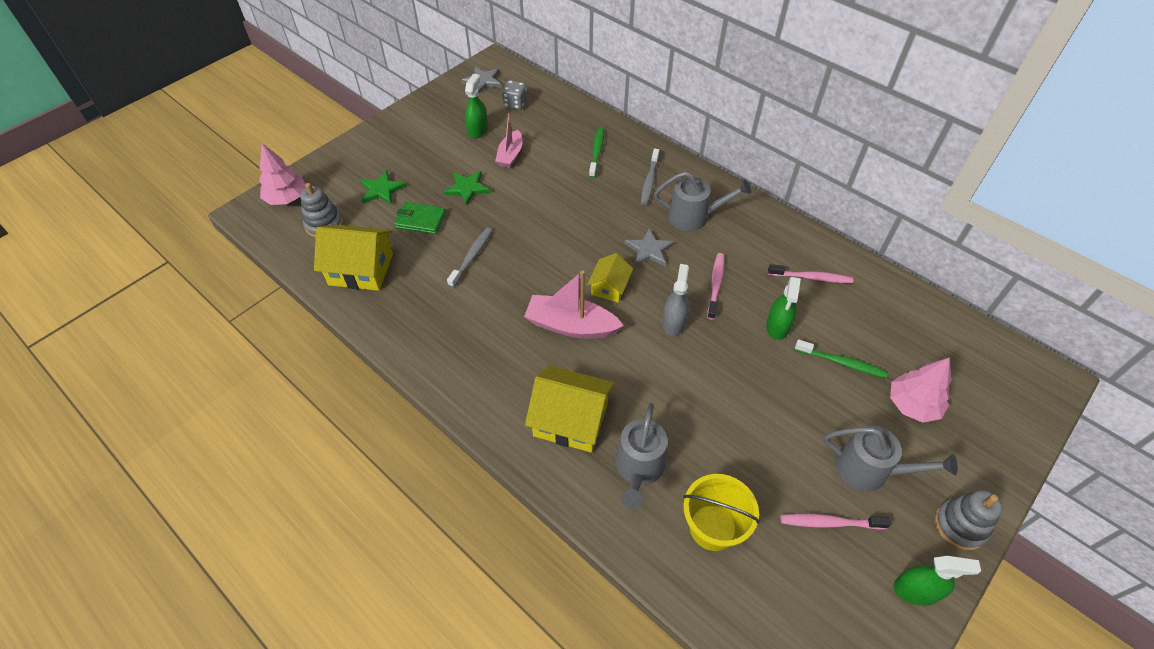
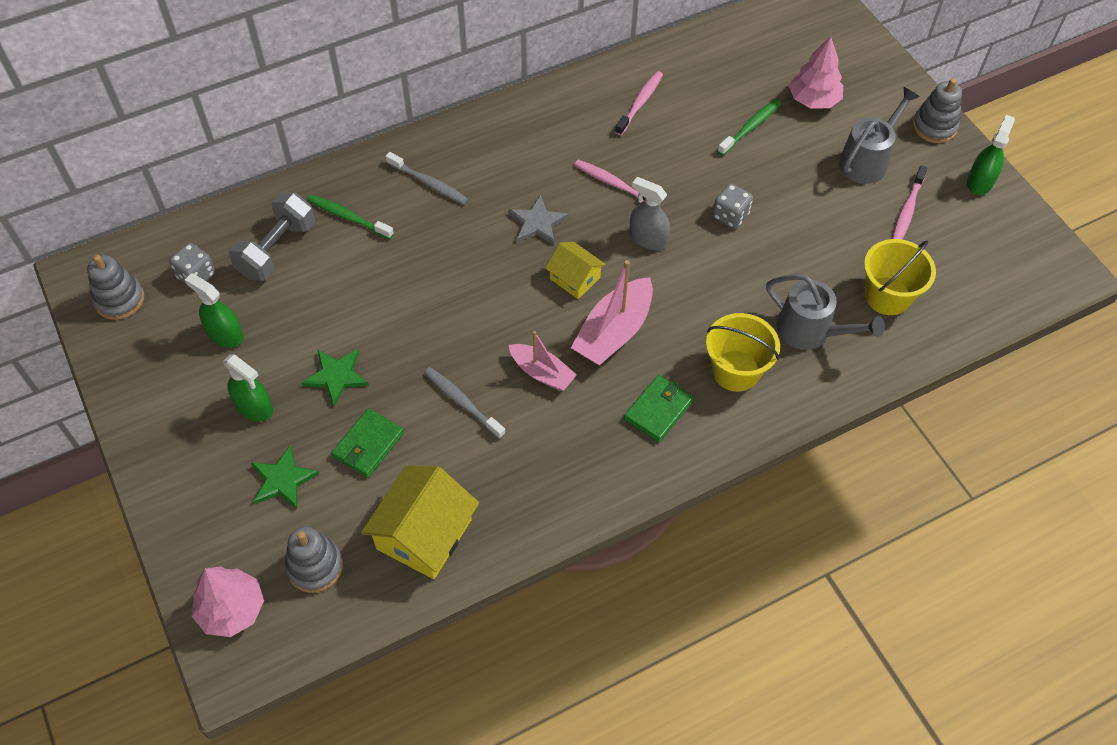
camera: 70 degrees left, 5 degrees up
grey star [462,66,501,93] -> grey stacking toy [87,255,144,320]
pink boat [495,113,522,168] -> pink boat moved to [509,331,577,391]
yellow house [525,365,614,453] -> yellow bucket [706,313,780,392]
grey watering can [654,171,751,231] -> none
green spray bottle [766,276,801,340] -> green spray bottle moved to [223,354,273,422]
none -> grey dumbbell [229,193,315,281]
none -> green wallet [624,375,694,442]
none -> grey dice [713,183,753,229]

